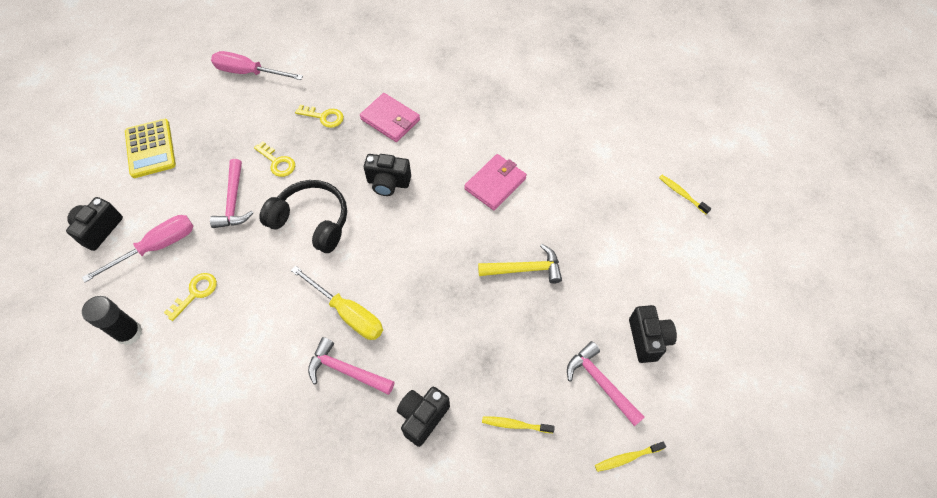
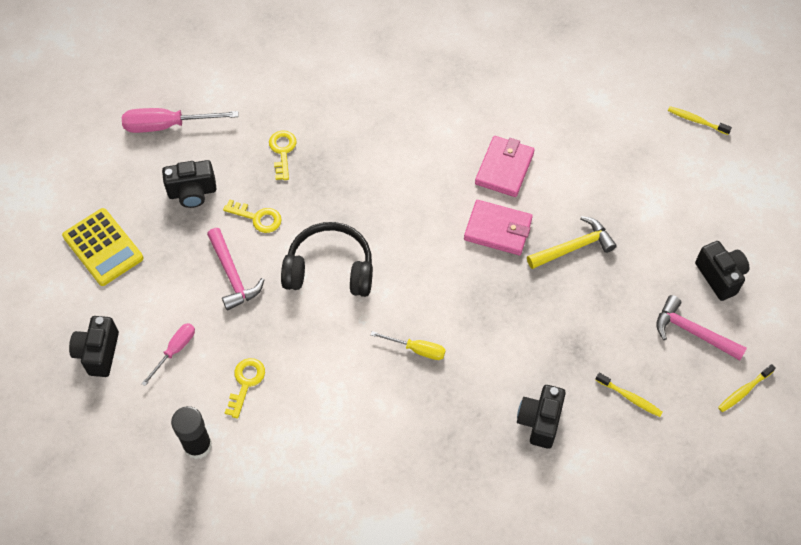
camera: 20 degrees left, 0 degrees up
pink screwdriver [82,215,194,282] -> pink screwdriver [141,323,195,386], size x0.60
yellow screwdriver [291,265,383,340] -> yellow screwdriver [371,331,446,360], size x0.60
yellow key [295,105,344,128] -> yellow key turned 90 degrees counterclockwise [269,131,297,180]
pink hammer [308,337,394,395] -> none
pink wallet [360,93,420,142] -> pink wallet moved to [464,200,533,255]
black camera [364,154,411,196] -> black camera moved to [162,160,217,208]
yellow toothbrush [482,416,555,433] -> yellow toothbrush turned 135 degrees counterclockwise [596,373,663,417]

